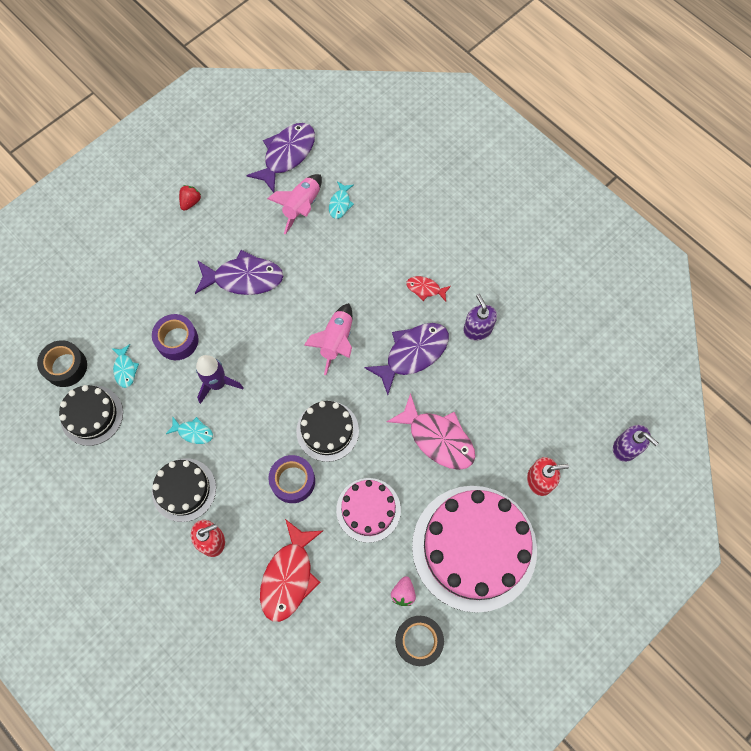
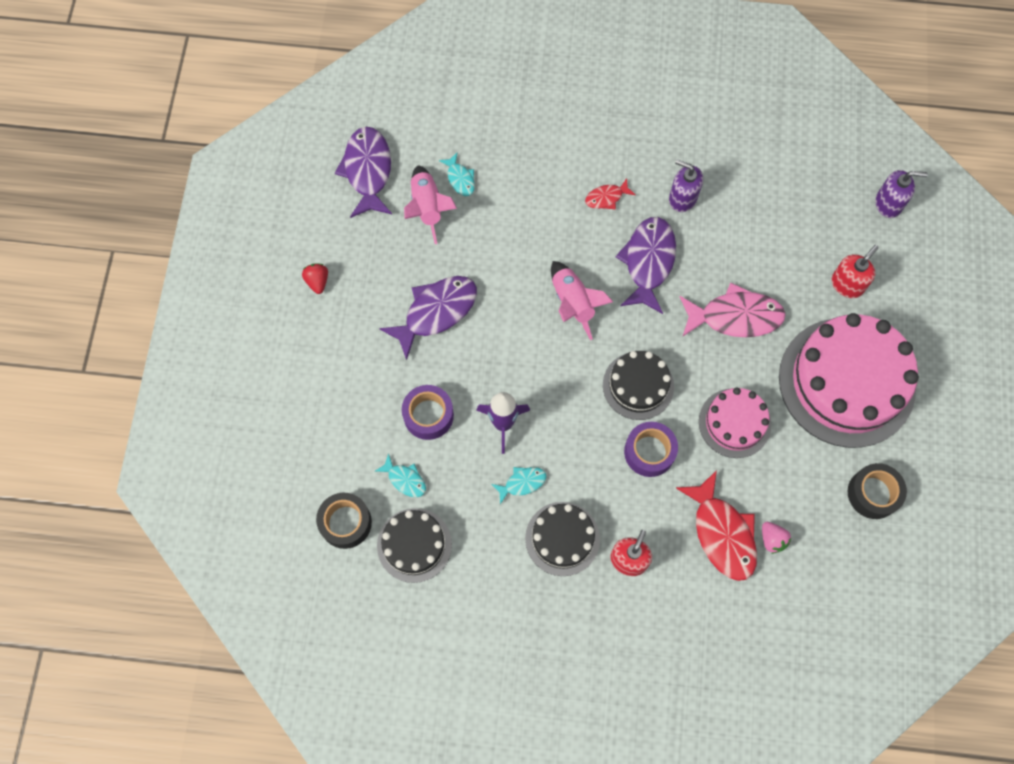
camera: 40 degrees left, 0 degrees up
pink strawberry [391,576,416,606] -> pink strawberry moved to [762,522,791,554]

